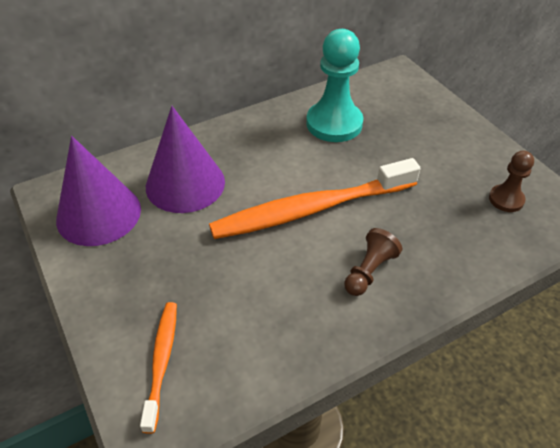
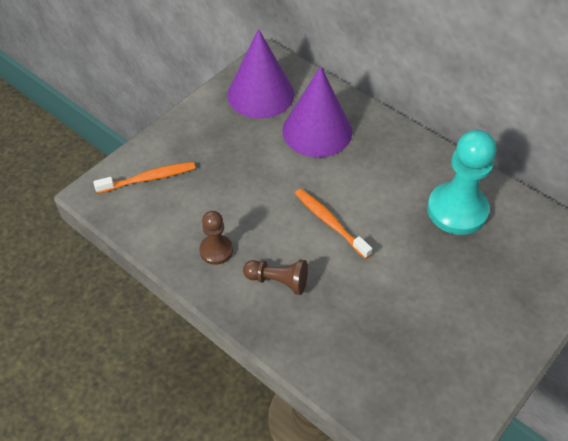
camera: 70 degrees right, 5 degrees up
orange toothbrush [209,158,421,239] -> orange toothbrush [295,189,372,259], size x0.52
brown pawn [489,151,534,212] -> brown pawn moved to [199,211,233,265]

